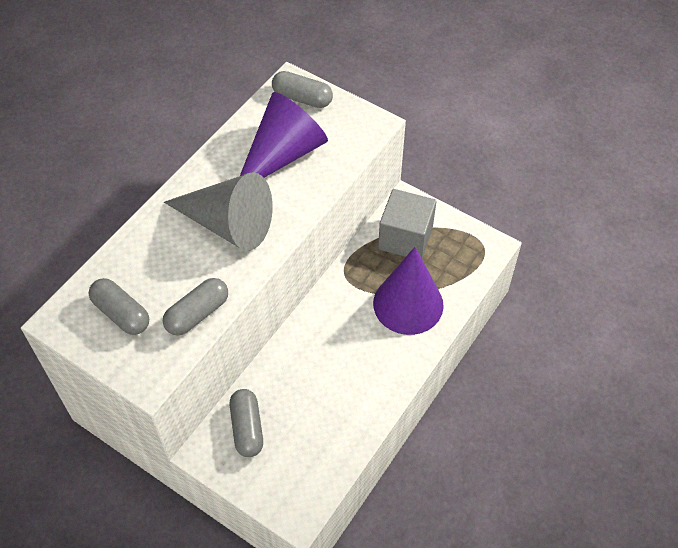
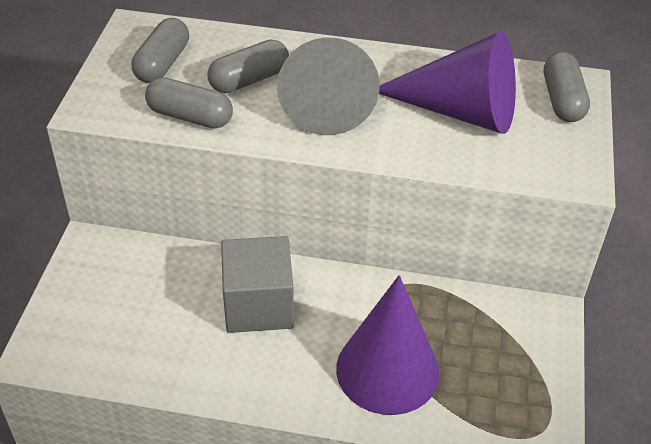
camera: 65 degrees right, 10 degrees down
grey capsule [230,389,263,457] -> grey capsule moved to [207,40,289,93]
grey cube [378,189,437,258] -> grey cube moved to [221,236,294,333]

